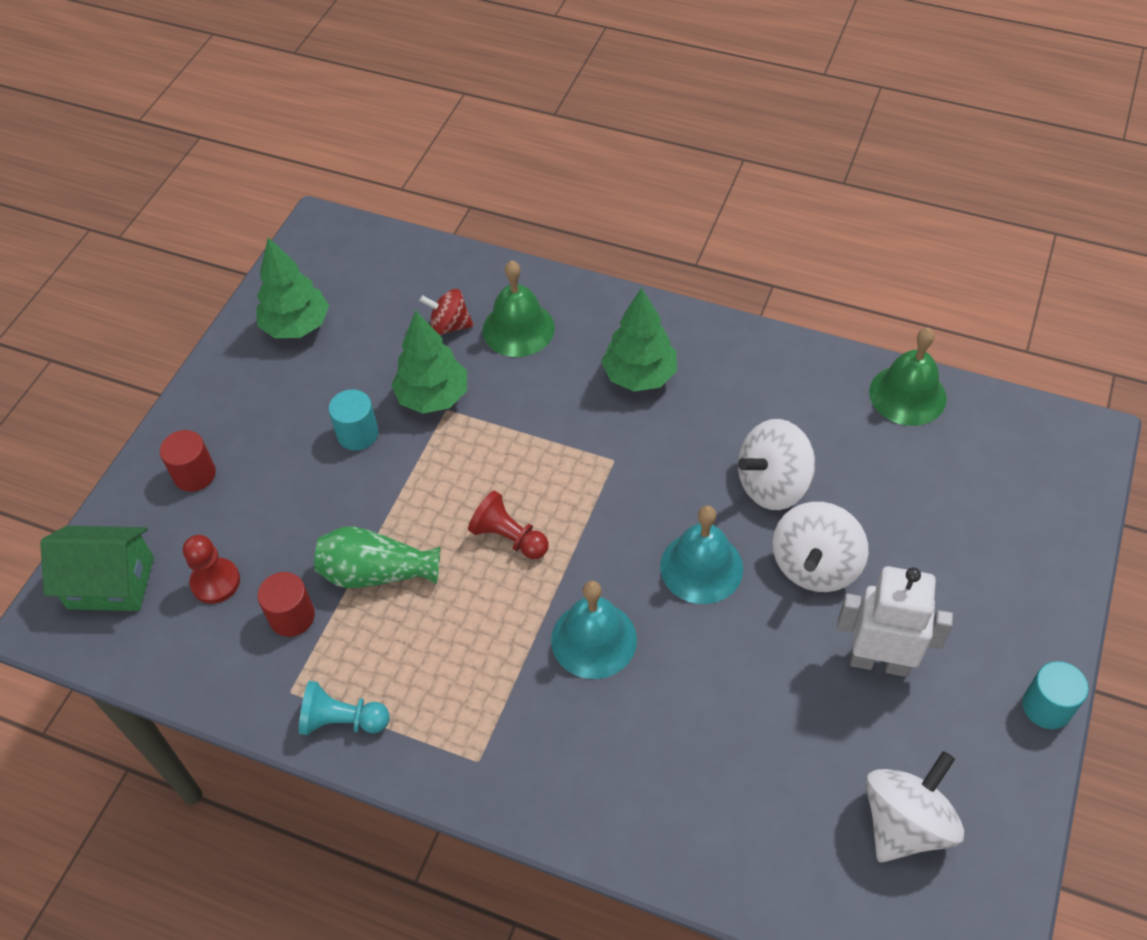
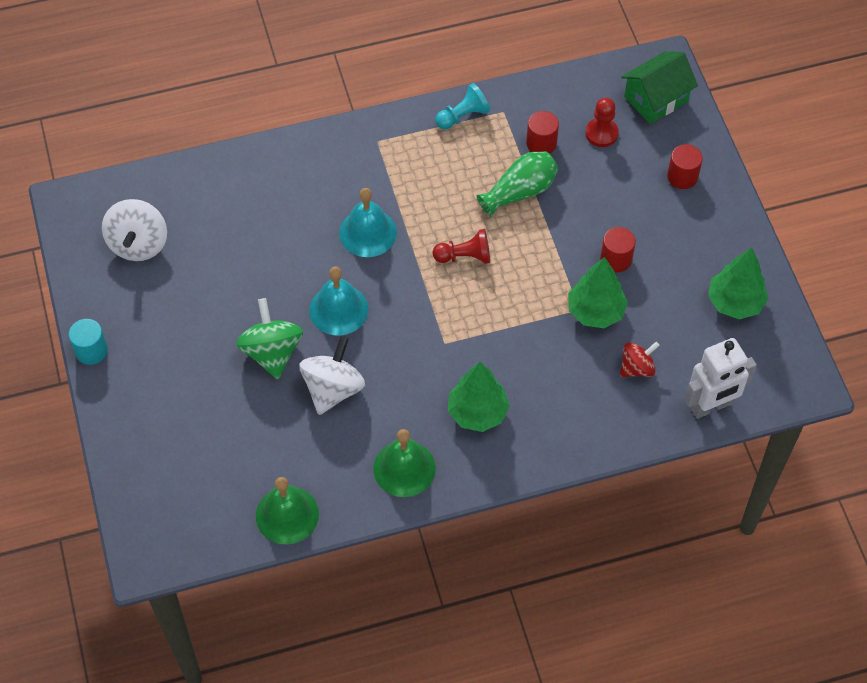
camera: 140 degrees right, 5 degrees up
turquoise cylinder [329,389,379,451] -> red cylinder [600,227,636,272]
green bell [482,260,555,357] -> green bell moved to [373,429,436,497]
white spinning top [772,502,868,592] -> green spinning top [236,298,303,379]
white robot [837,566,953,677] -> white robot moved to [685,338,757,419]

